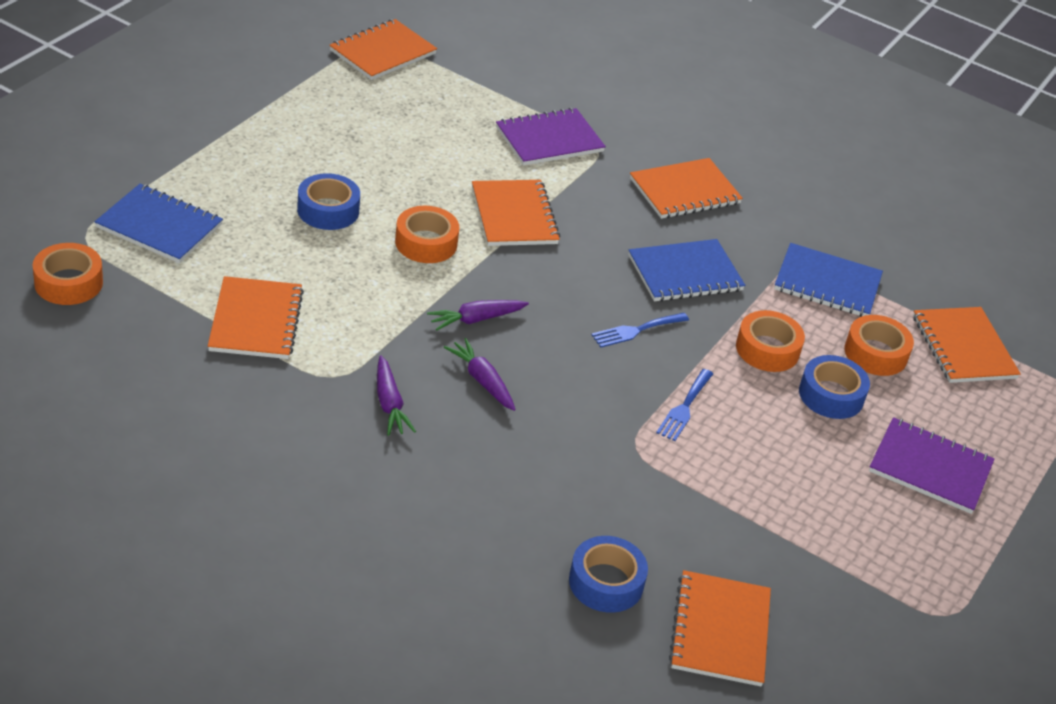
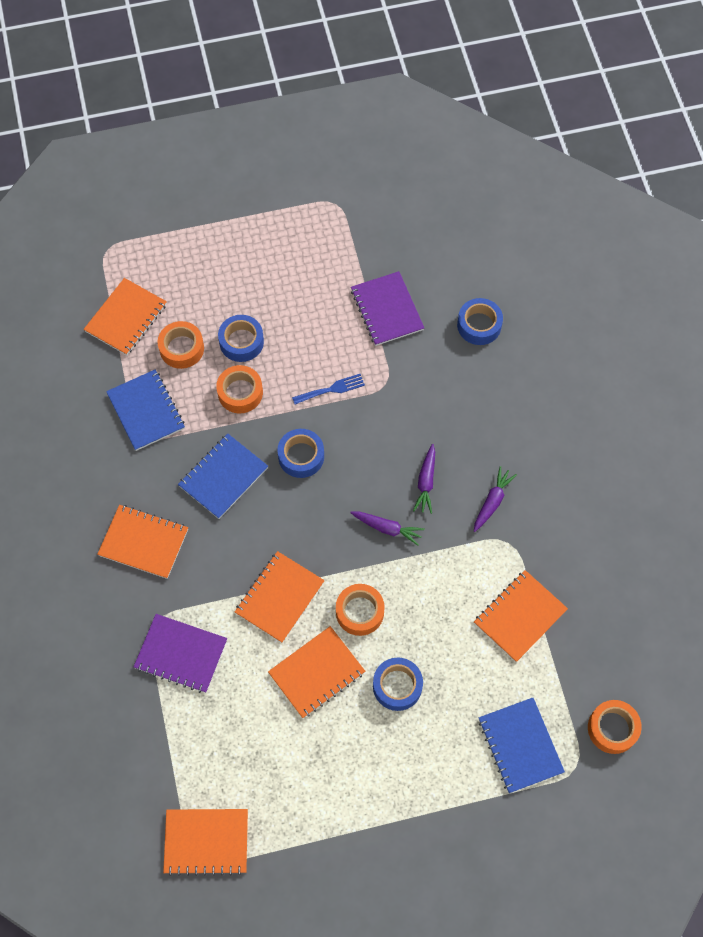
camera: 130 degrees left, 25 degrees up
blue fork [591,313,689,347] -> blue tape [277,429,324,478]
blue notebook [628,239,745,302] -> blue notebook turned 75 degrees counterclockwise [178,434,268,519]
orange notebook [669,570,771,687] -> orange notebook moved to [268,626,365,718]
purple notebook [869,417,995,514] -> purple notebook moved to [351,271,424,346]

